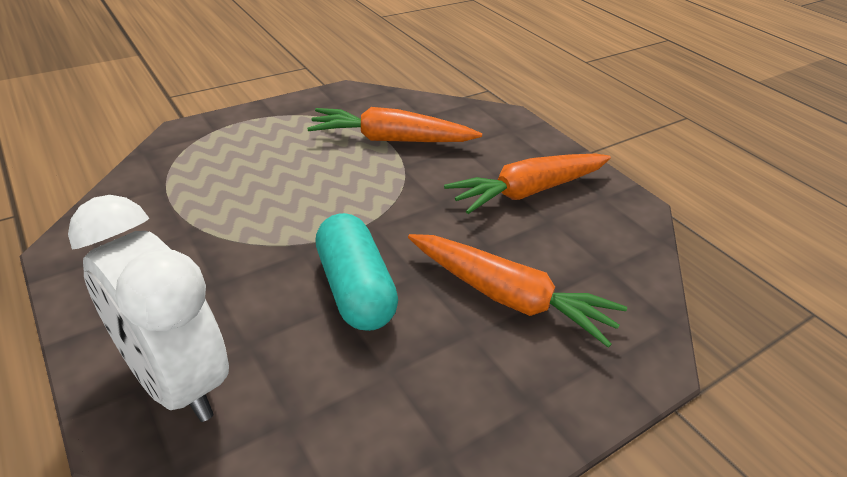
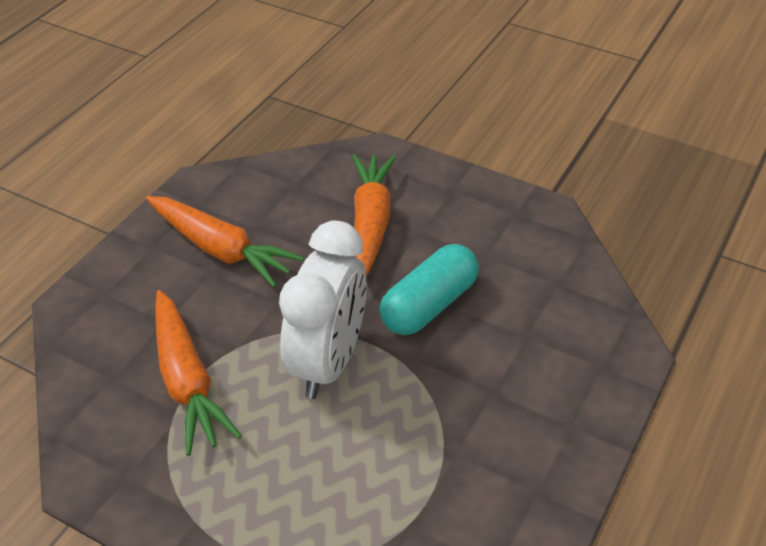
camera: 115 degrees left, 5 degrees up
white clock [68,195,229,422] -> white clock moved to [279,221,367,399]

